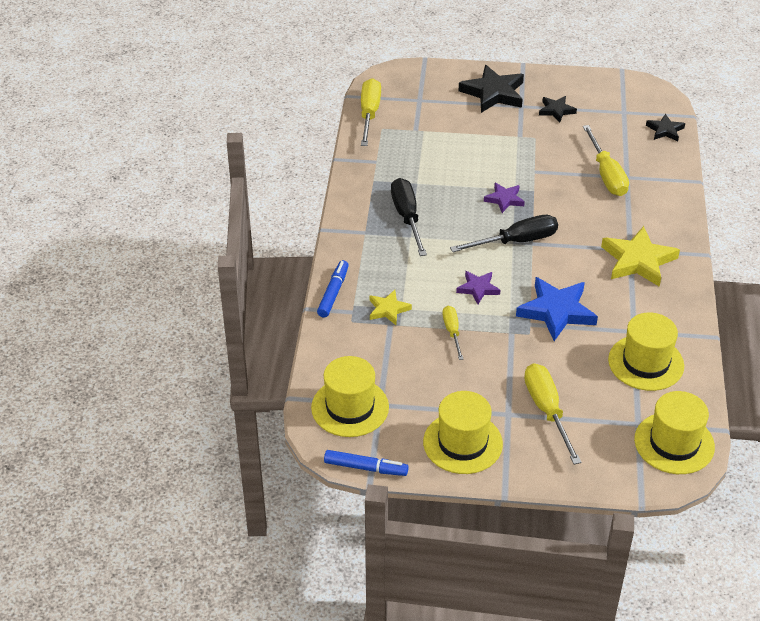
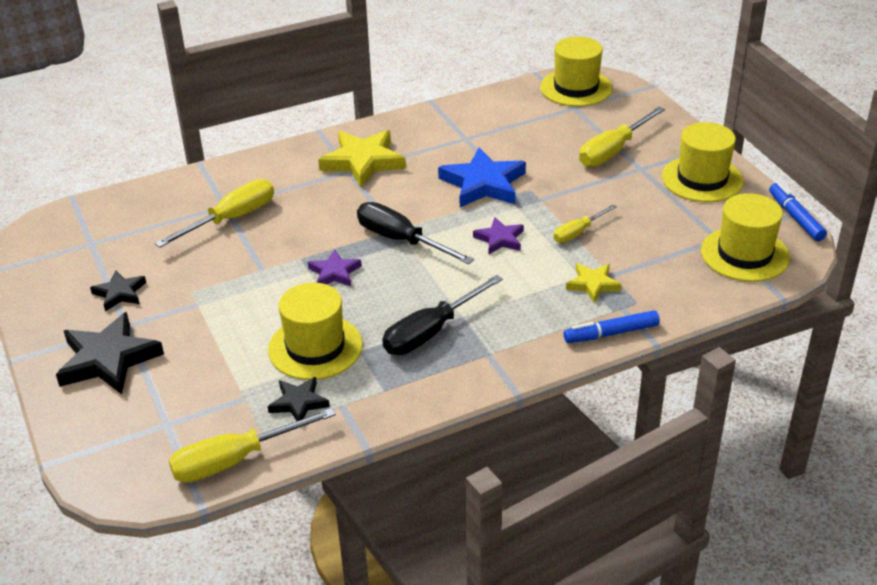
camera: 120 degrees left, 5 degrees down
yellow hat [608,313,684,391] -> yellow hat moved to [268,283,363,380]
black star [646,114,685,141] -> black star moved to [268,377,330,421]

